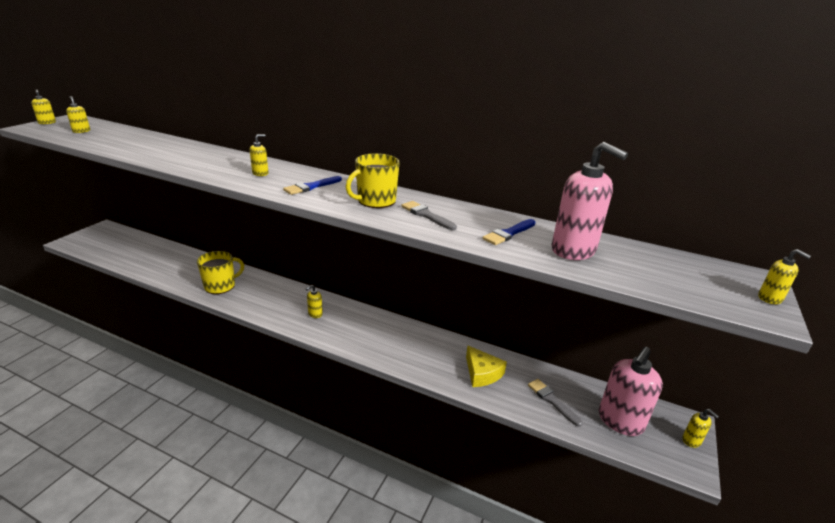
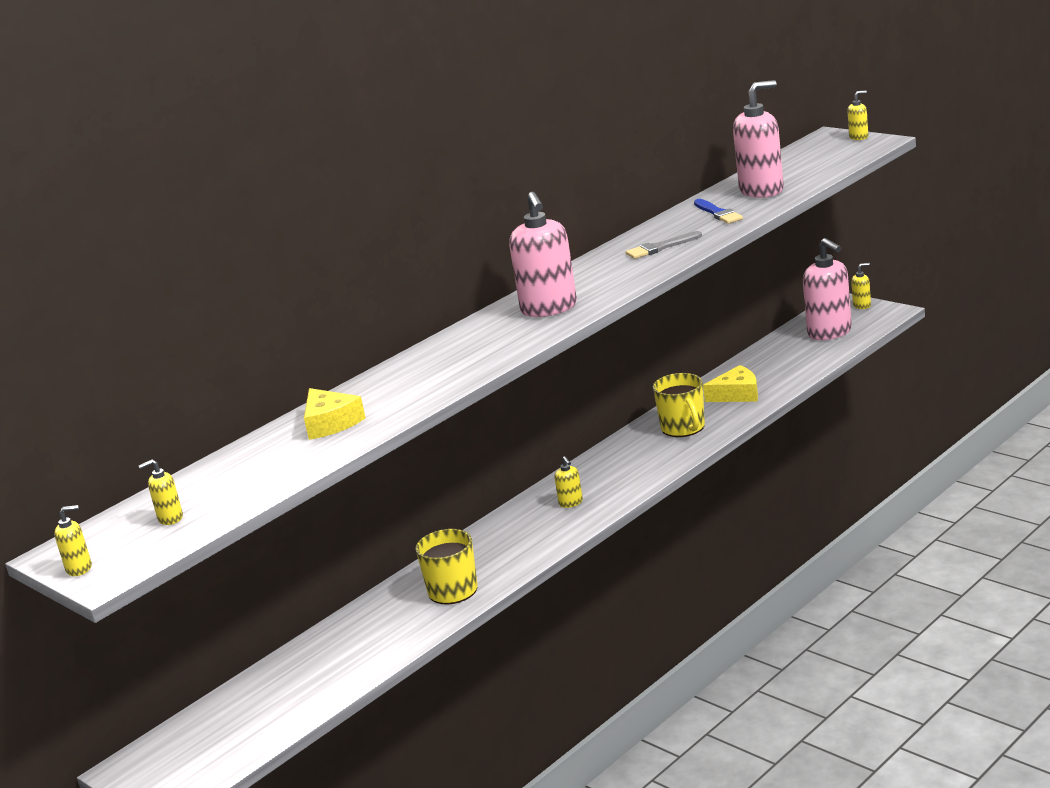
camera: 65 degrees left, 5 degrees down
yellow soap dispenser [250,134,269,176] -> none
blue brush [283,176,342,195] -> pink soap dispenser [509,192,577,317]
yellow mug [346,153,400,208] -> yellow mug moved to [653,373,705,437]
grey brush [528,379,583,427] -> none
none -> yellow cheese [304,388,365,440]

